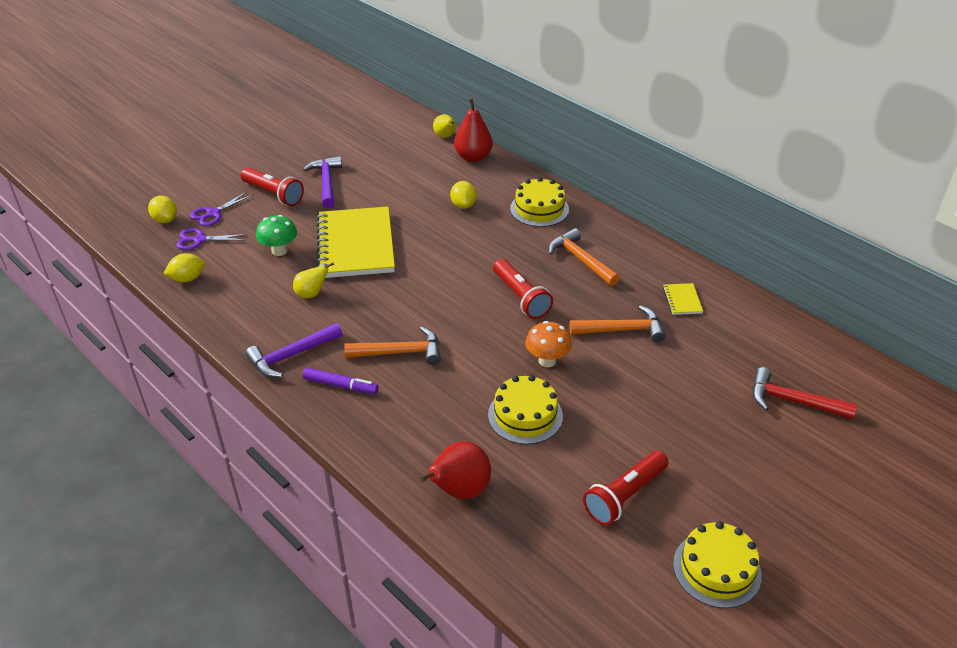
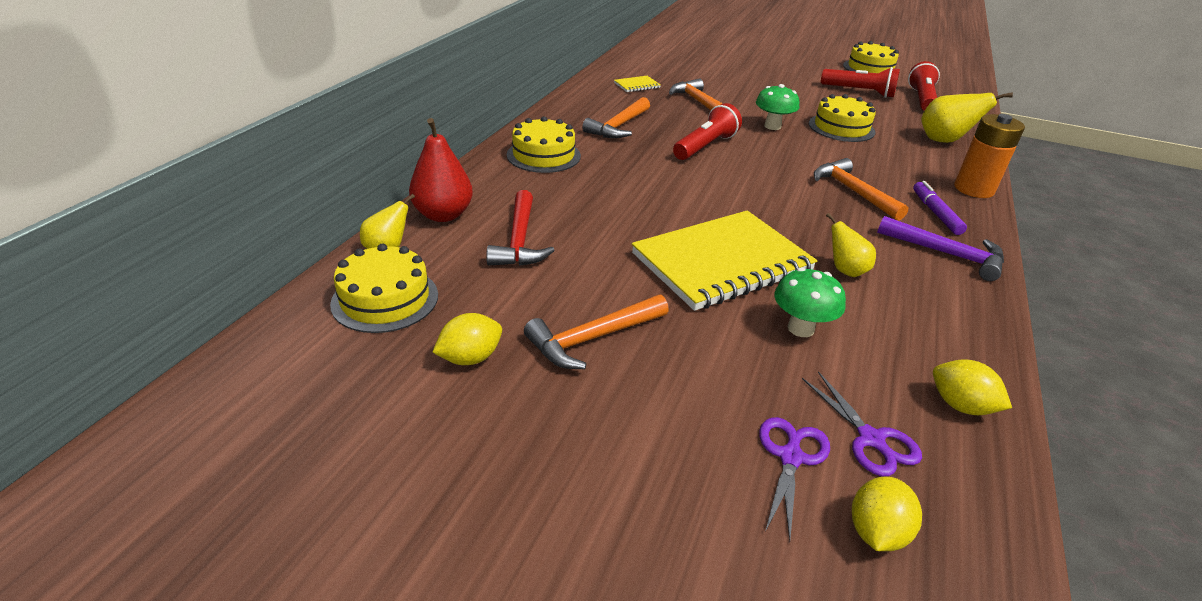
camera: 115 degrees left, 5 degrees down
purple scissors [190,192,252,226] -> purple scissors turned 90 degrees counterclockwise [759,417,830,541]
red flashlight [240,167,304,206] -> red flashlight moved to [908,61,940,111]
purple hammer [303,156,342,208] -> orange hammer [524,295,669,369]
red pear [419,441,491,499] -> yellow pear [921,92,1013,143]
yellow lemon [450,181,476,209] -> yellow lemon moved to [432,313,502,365]
orange mushroom [525,321,572,367] -> green mushroom [756,84,799,130]
red hammer [753,367,857,419] -> red hammer moved to [486,190,555,266]
none -> yellow cake [330,244,438,333]
none -> orange battery [954,114,1025,198]

